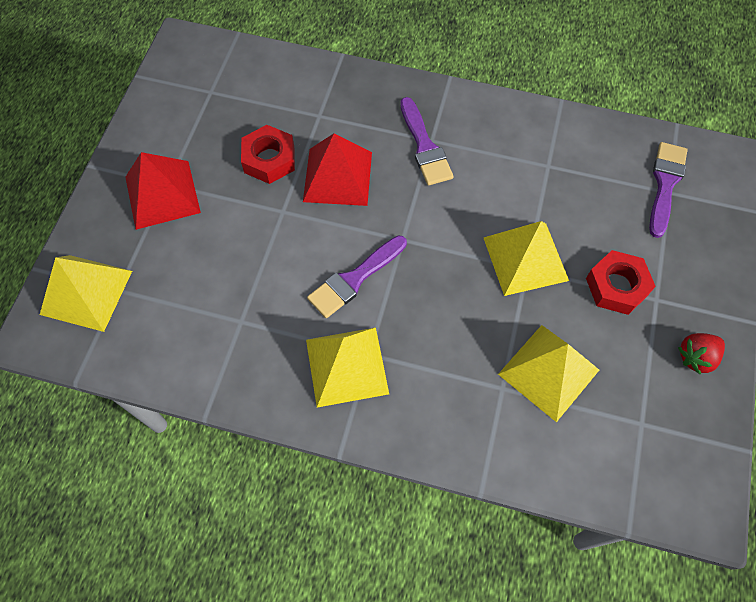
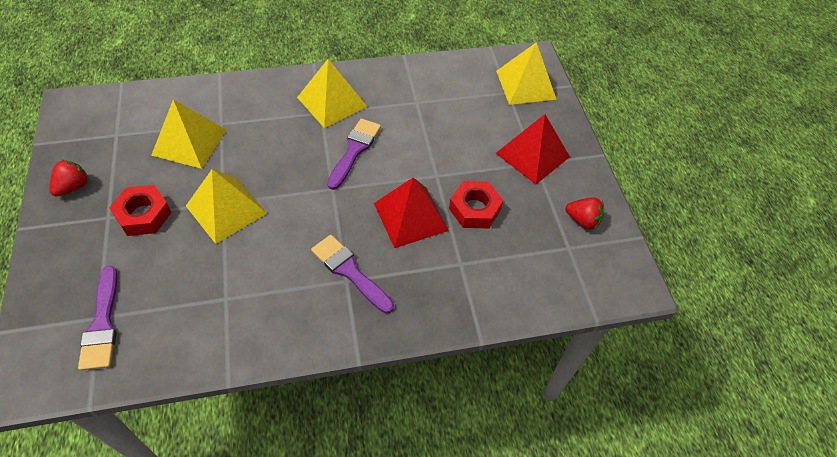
camera: 150 degrees right, 10 degrees down
none -> red strawberry [566,198,604,230]

